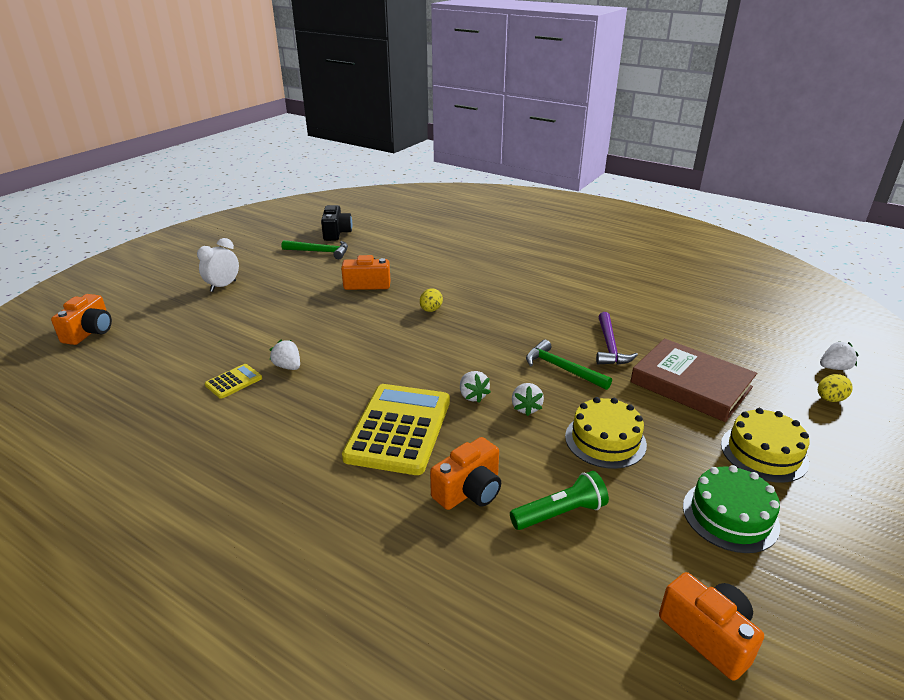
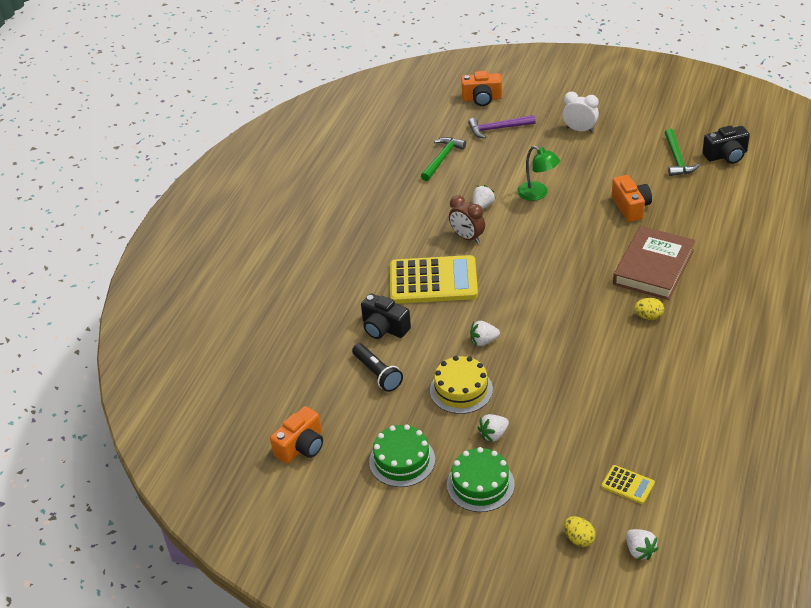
camera: 80 degrees right, 10 degrees up
yellow calculator [205,364,262,399] -> yellow calculator moved to [601,465,655,504]
yellow egg [420,288,443,312] -> yellow egg moved to [634,298,664,320]
orange camera [430,437,501,510] -> black camera [361,293,411,339]
white strawberry [460,371,491,403] -> white strawberry moved to [478,414,509,442]
green flashlight [510,471,609,530] -> black flashlight [352,344,403,392]
green hammer [526,340,612,390] -> green hammer moved to [421,137,466,181]
purple hammer [596,312,638,365] -> purple hammer moved to [468,115,536,139]
brown book [630,338,757,422] -> brown book moved to [613,226,695,300]
yellow cake [721,408,809,483] -> green cake [447,447,515,512]
none -> brown clock [449,195,485,244]
none -> green lamp [517,146,560,201]

